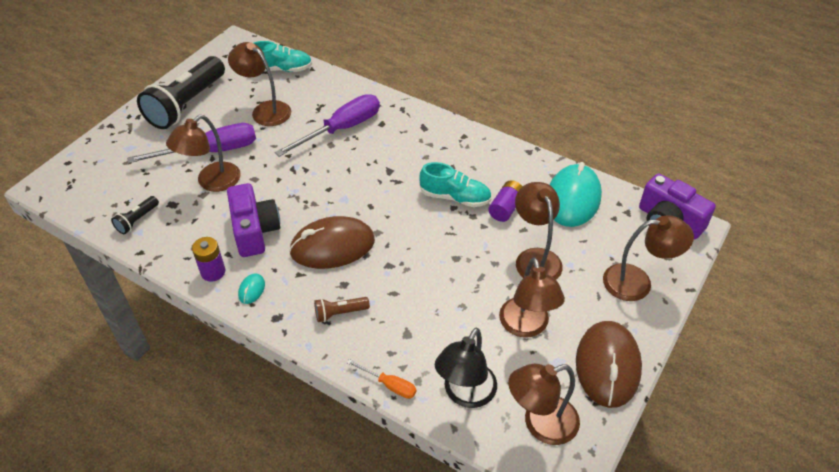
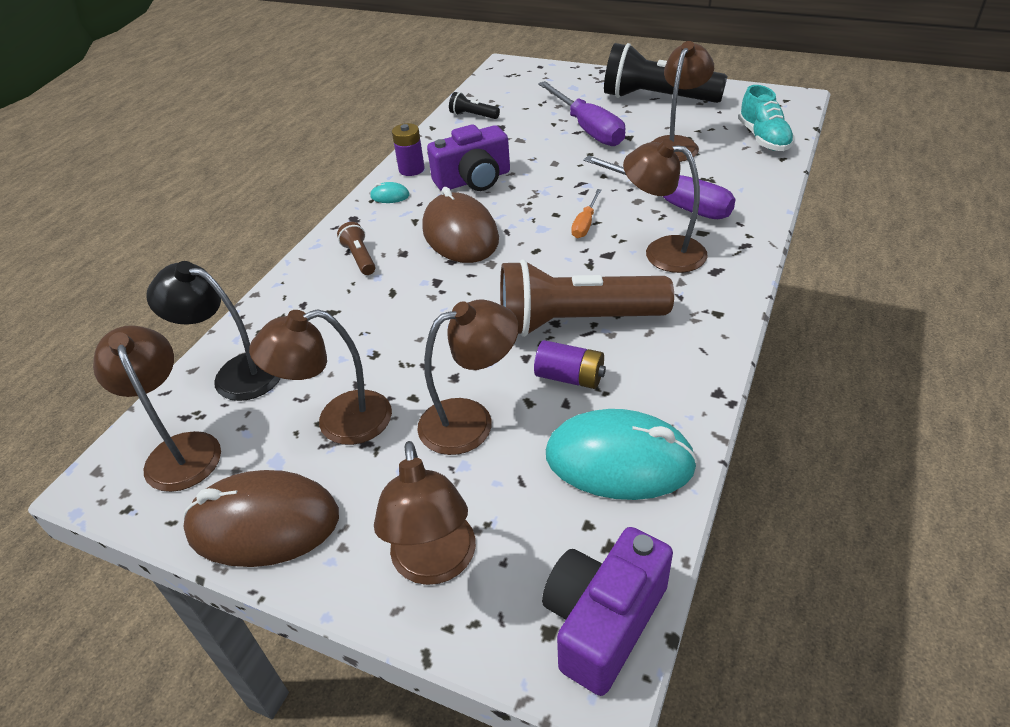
camera: 85 degrees right, 5 degrees down
brown lamp [166,115,241,192] -> brown lamp moved to [623,139,708,273]
orange screwdriver [347,359,416,399] -> orange screwdriver moved to [571,189,602,238]
turquoise shoe [419,162,492,207] -> brown flashlight [500,260,674,337]

